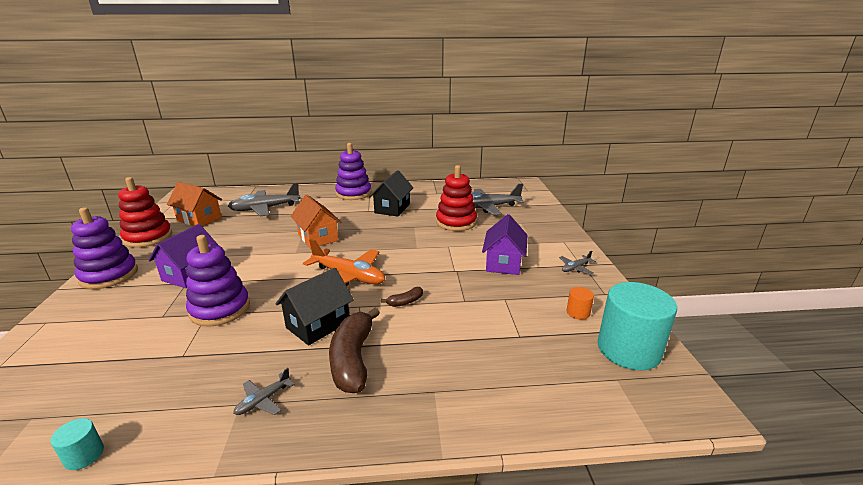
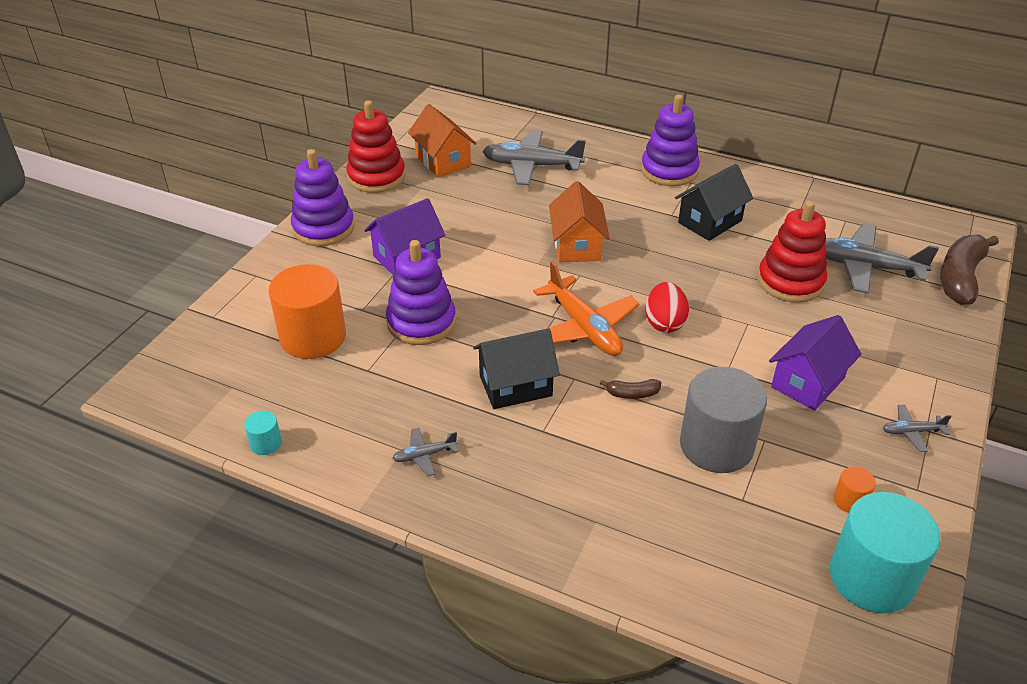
camera: 30 degrees right, 15 degrees up
brown banana [329,308,380,393] -> brown banana moved to [940,235,999,305]
none -> orange cylinder [269,264,346,359]
none -> red egg [646,282,689,333]
none -> grey cylinder [680,367,767,473]

